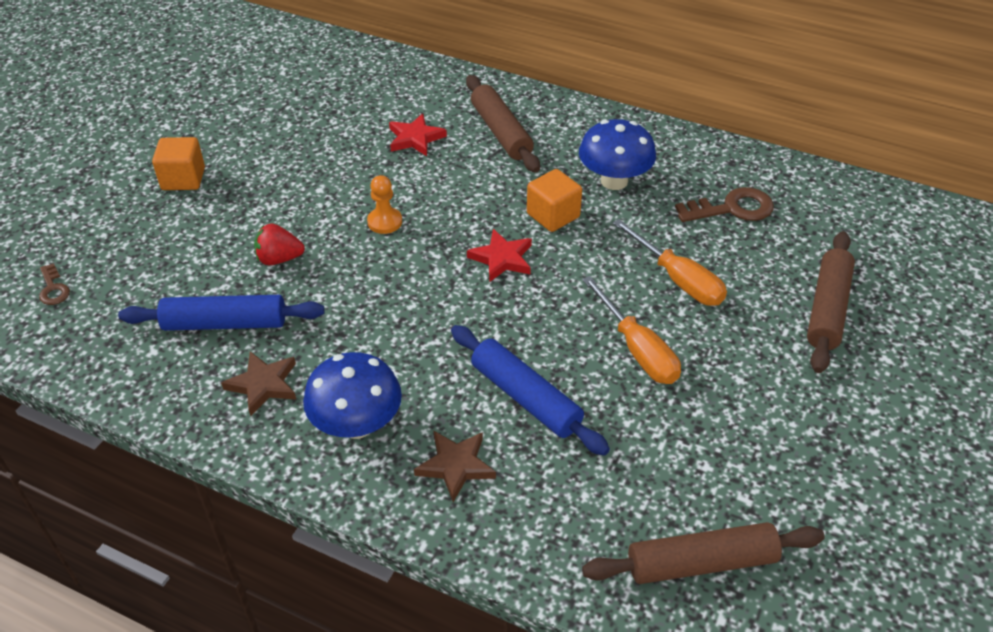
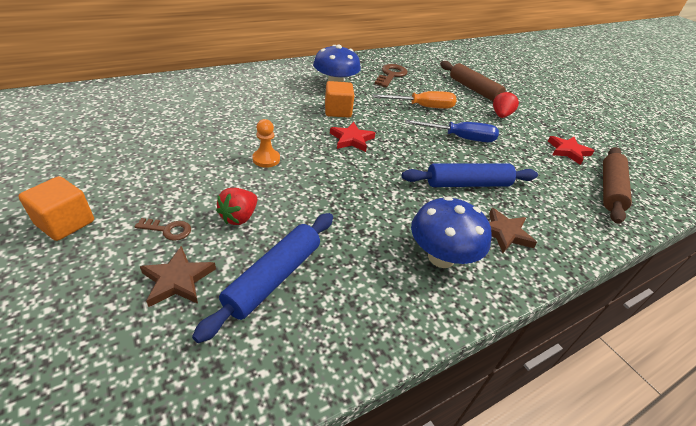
camera: 60 degrees left, 5 degrees down
brown key [39,263,70,305] -> brown key moved to [134,218,191,241]
brown star [221,351,296,416] -> brown star moved to [140,246,216,307]
red star [389,114,447,156] -> red star moved to [548,136,594,165]
brown rolling pin [466,75,540,173] -> none
orange screwdriver [582,276,681,384] -> blue screwdriver [405,120,499,142]
none -> red strawberry [493,91,519,118]

